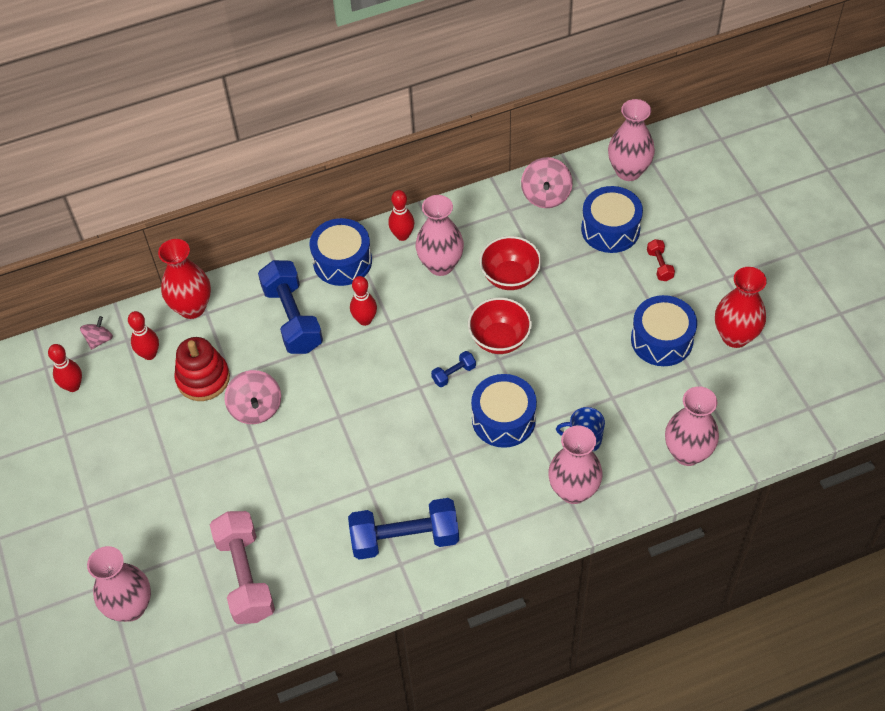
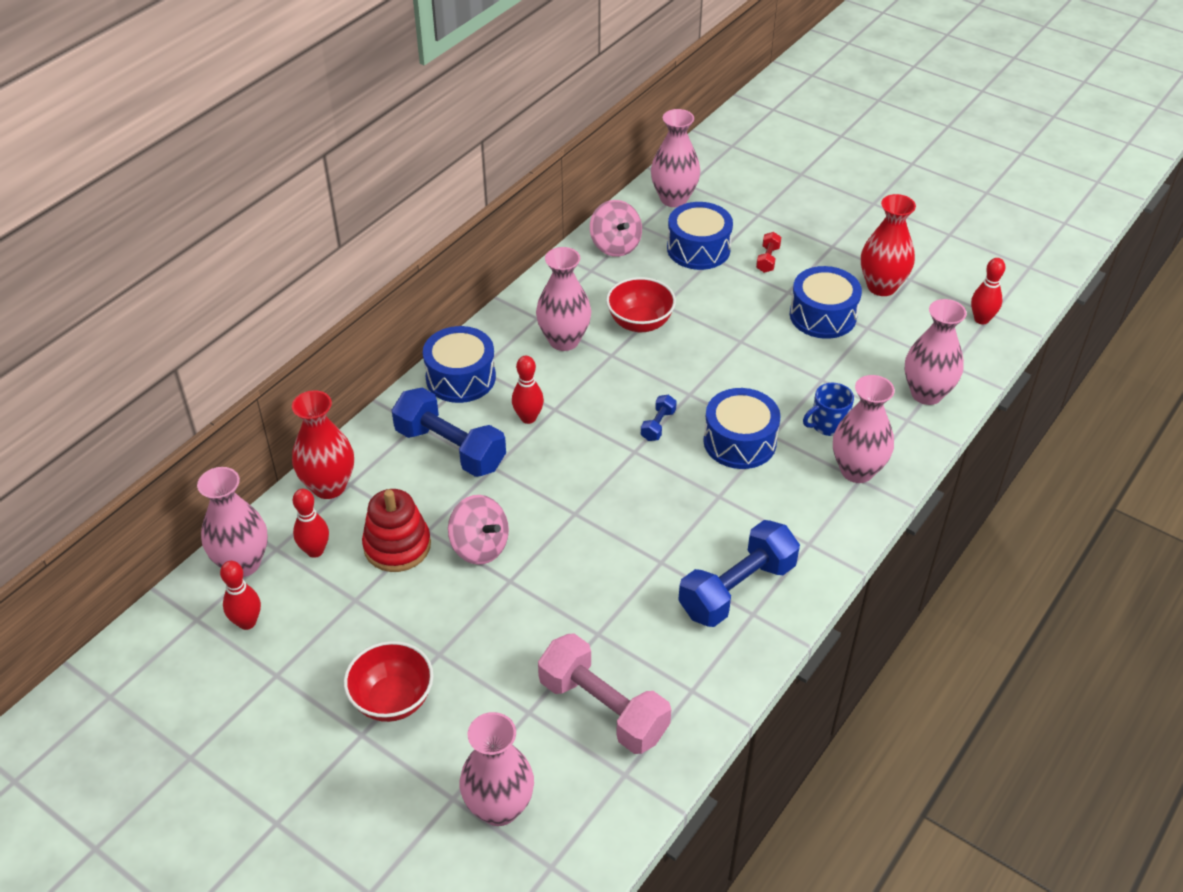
camera: 35 degrees left, 10 degrees down
pink spinning top [80,316,113,350] -> pink vase [197,467,268,577]
red bowling pin [388,190,414,241] -> red bowling pin moved to [971,258,1005,325]
red bowl [468,297,532,354] -> red bowl moved to [344,641,433,722]
red dumbbell [647,239,675,281] -> red dumbbell turned 60 degrees clockwise [756,232,781,273]

